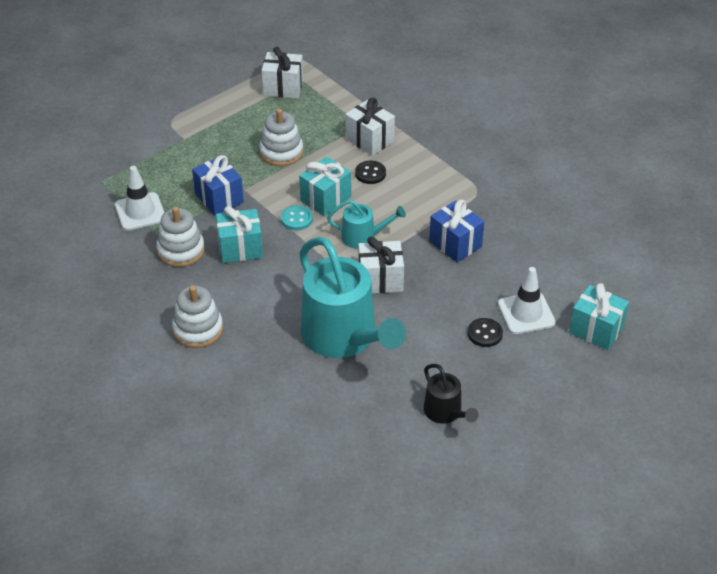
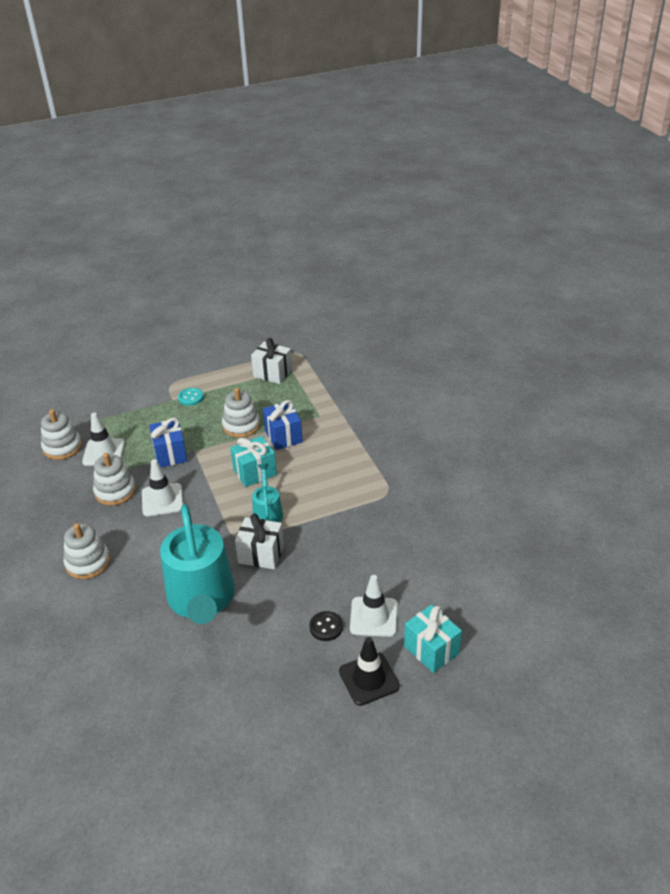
camera: 20 degrees right, 5 degrees down
turquoise gift [216,206,263,263] -> white traffic cone [142,459,183,516]
turquoise button [281,205,313,230] -> turquoise button moved to [178,388,204,406]
turquoise watering can [327,200,406,249] -> turquoise watering can turned 120 degrees counterclockwise [252,464,283,522]
white gift [345,98,395,156] -> none
black button [355,161,386,184] -> none
black watering can [424,364,478,424] -> none
blue gift [429,200,484,263] -> blue gift moved to [263,400,303,450]
none -> white stacking toy [41,409,82,460]
none -> black traffic cone [339,637,400,706]

